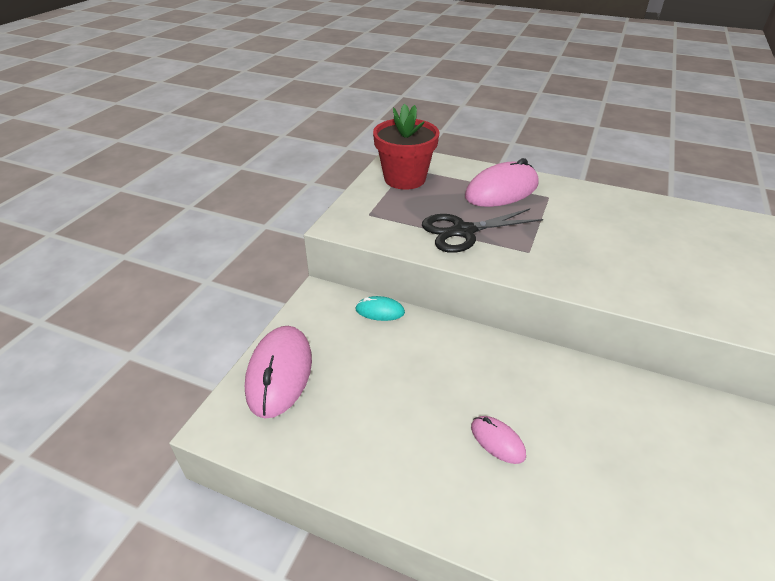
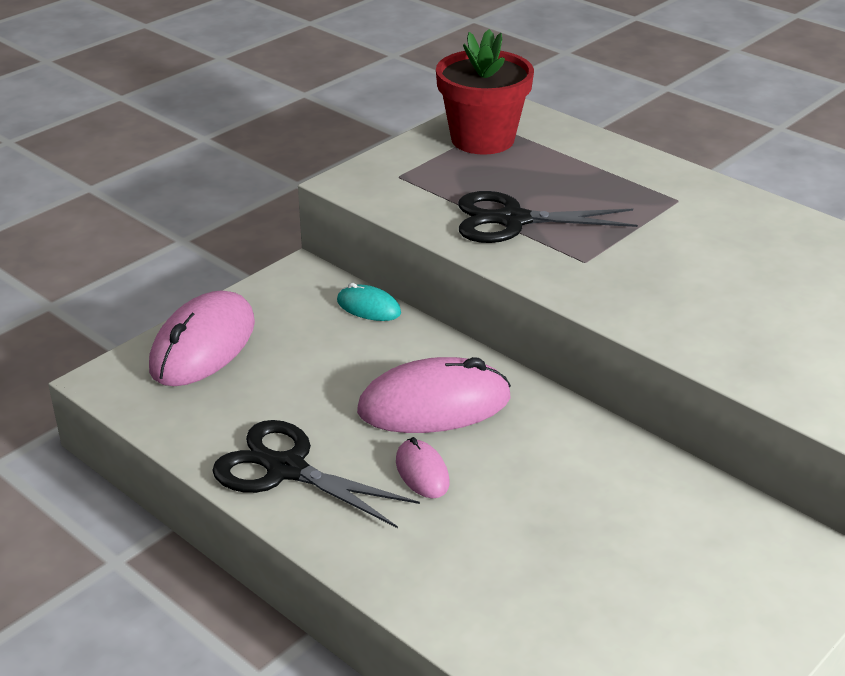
camera: 20 degrees right, 5 degrees down
pink mouse [465,158,539,207] -> pink mouse moved to [357,357,511,433]
none -> black scissors [212,420,420,528]

